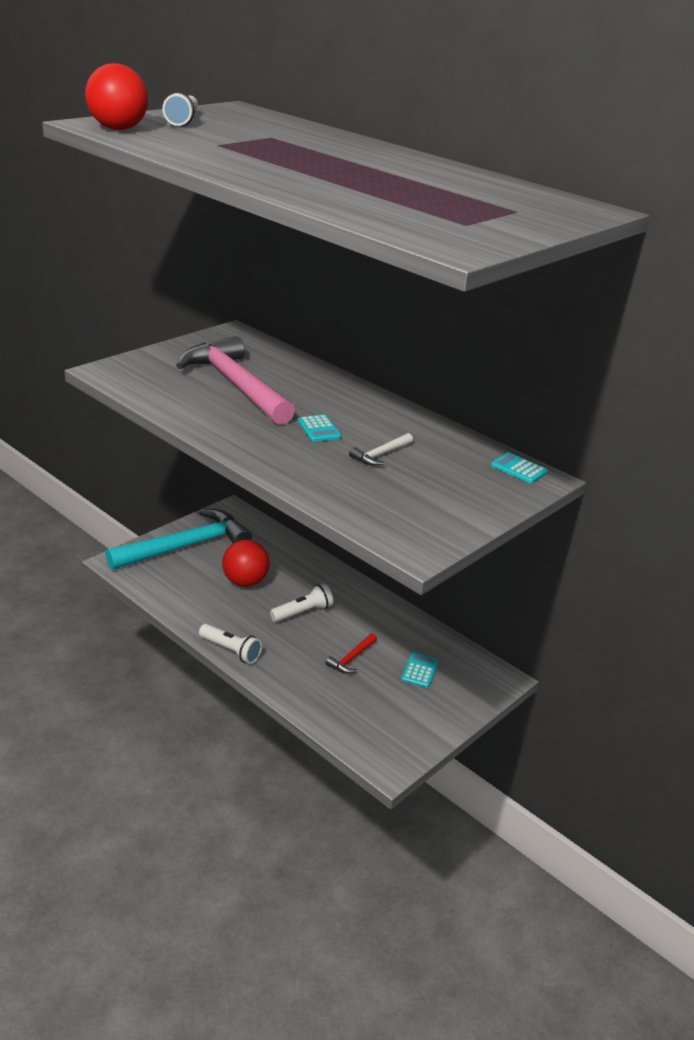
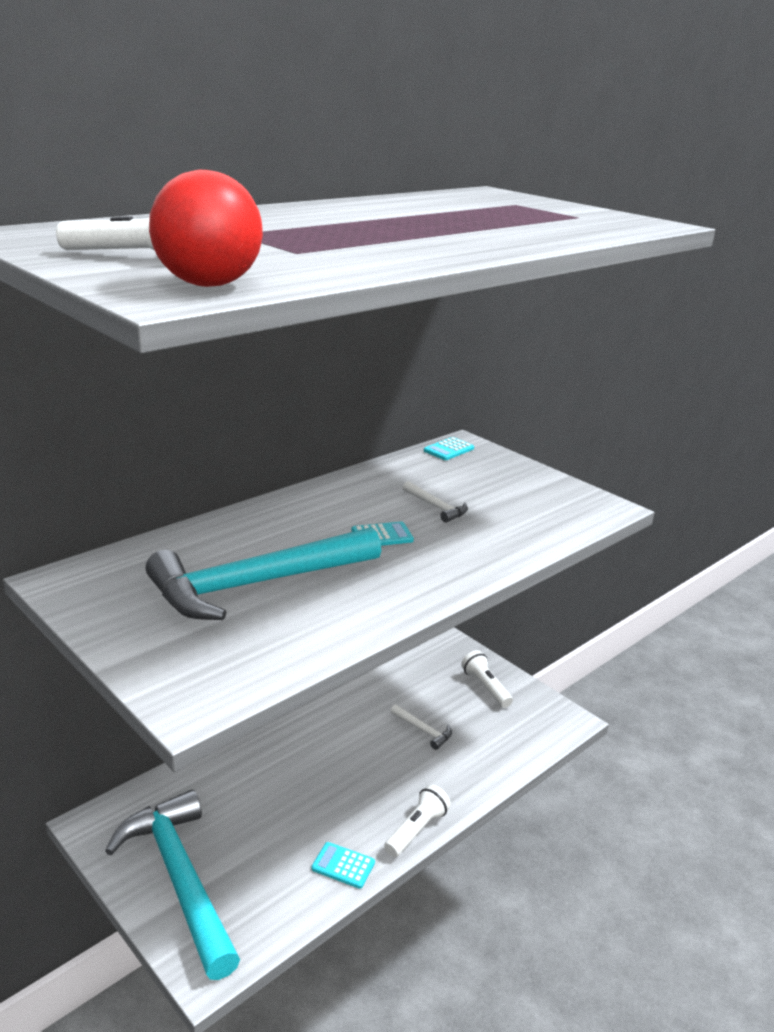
camera: 85 degrees left, 5 degrees down
pink hammer [176,336,295,425] -> turquoise hammer [146,527,381,620]
red ball [222,540,269,587] -> none
white flashlight [270,583,333,622] -> white flashlight moved to [461,650,513,708]
red hammer [325,633,377,674] -> white hammer [391,704,452,750]
turquoise calculator [401,652,439,688] -> turquoise calculator moved to [311,842,375,889]

